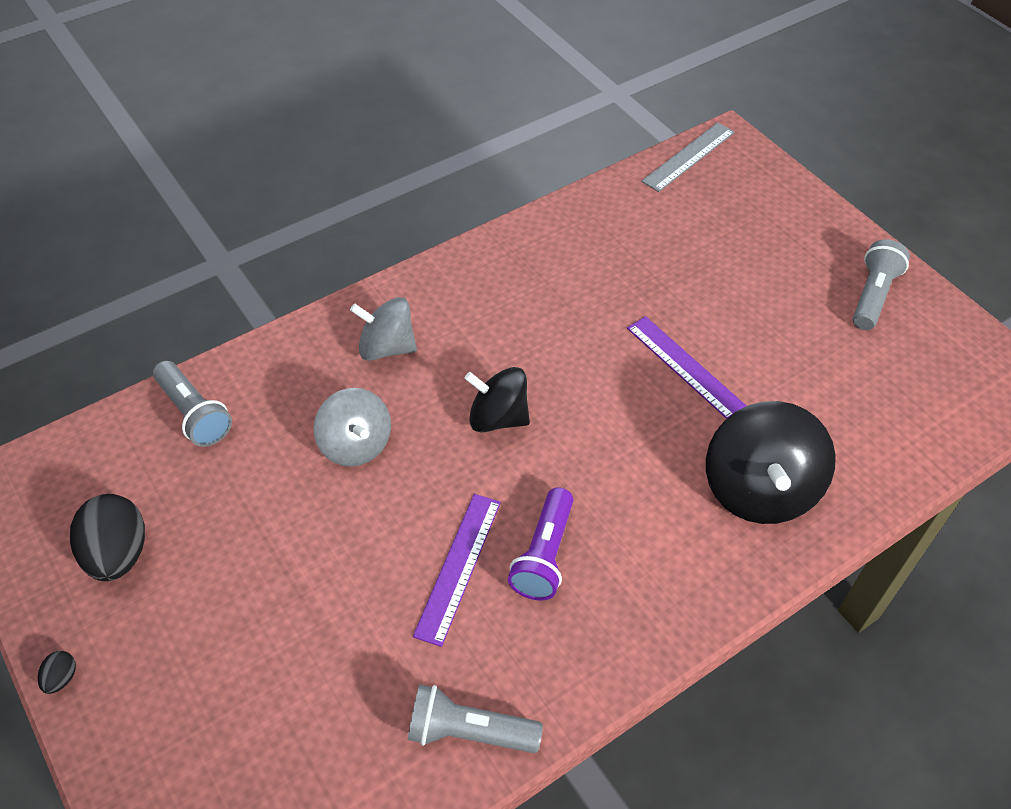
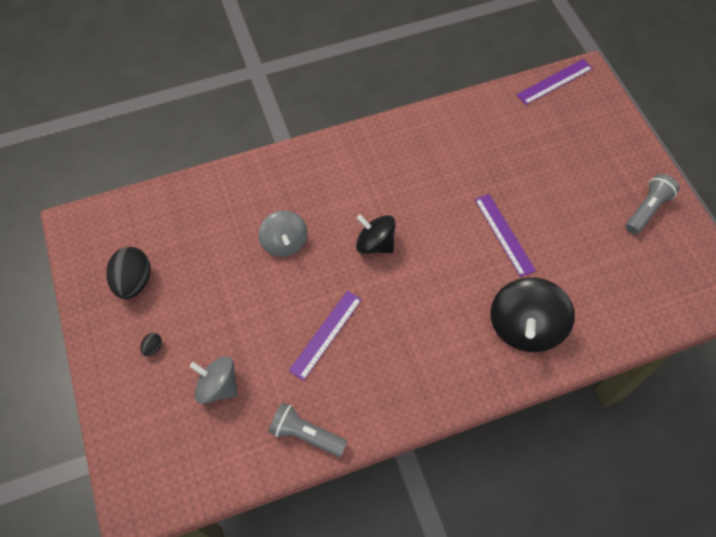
camera: 15 degrees right, 10 degrees up
black egg [38,651,76,694] -> black egg moved to [140,333,162,356]
grey flashlight [153,361,232,447] -> none
grey spinning top [350,297,417,361] -> grey spinning top moved to [190,356,238,404]
purple flashlight [508,487,573,601] -> none
grey ruler [641,122,735,192] -> purple ruler [517,59,593,105]

